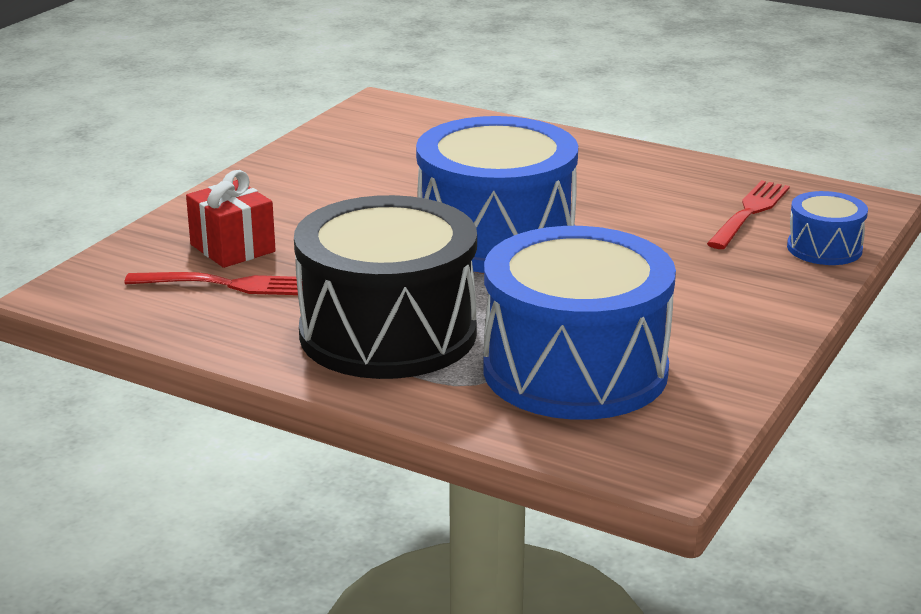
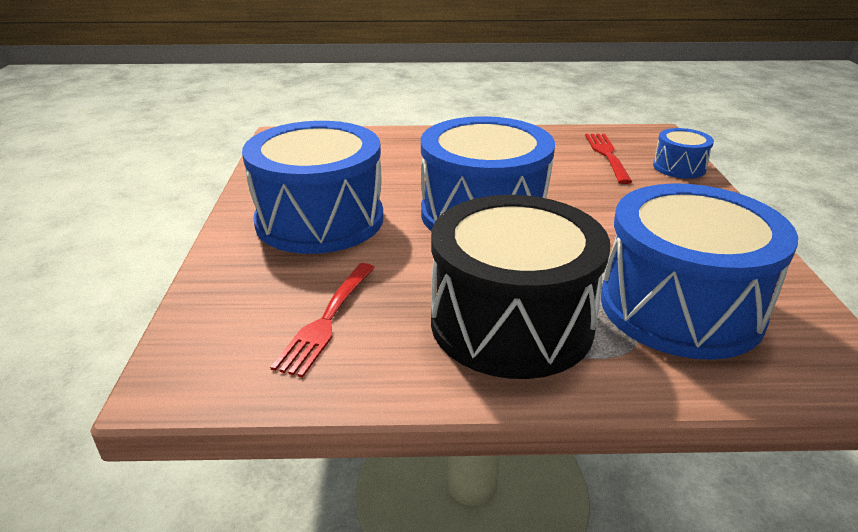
camera: 30 degrees left, 5 degrees up
red fork [124,272,303,295] -> red fork turned 135 degrees clockwise [270,263,375,378]
red gift [186,170,276,268] -> none
none -> blue drum [242,121,384,254]

